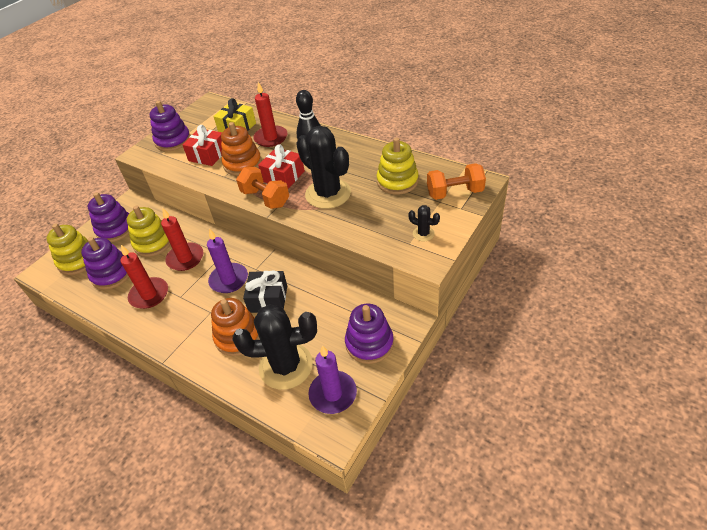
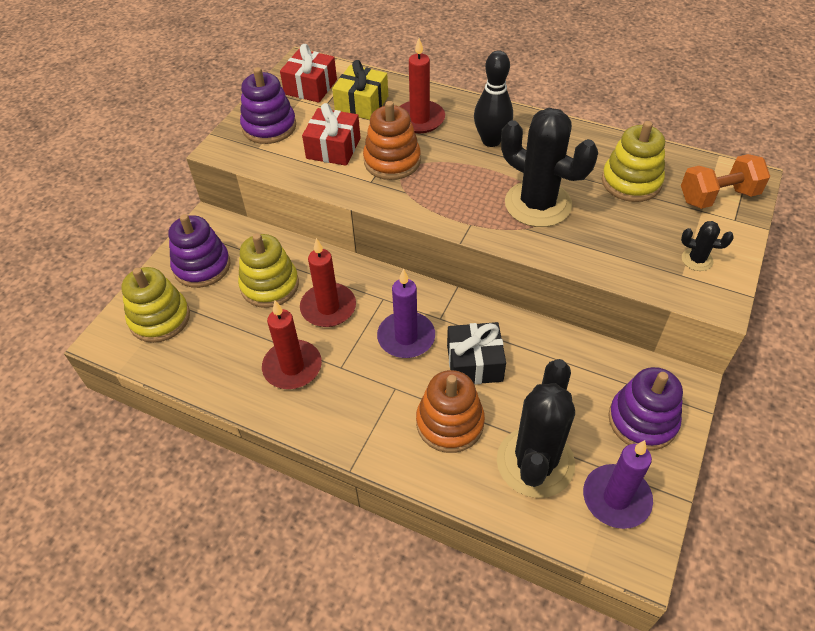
camera: 10 degrees left, 5 degrees up
purple stacking toy [81,237,129,290] -> none
black cactus [233,304,317,390] -> black cactus turned 60 degrees counterclockwise [497,359,575,498]
orange dumbbell [236,167,289,209] -> none
red gift [258,144,305,189] -> red gift moved to [280,44,337,103]

